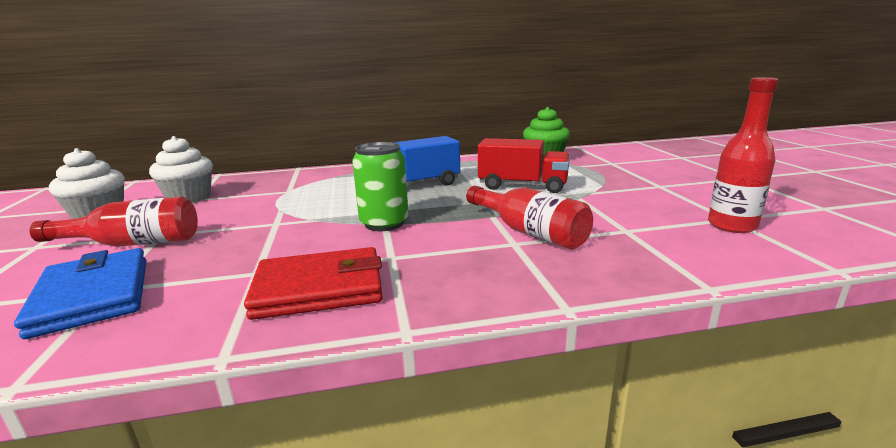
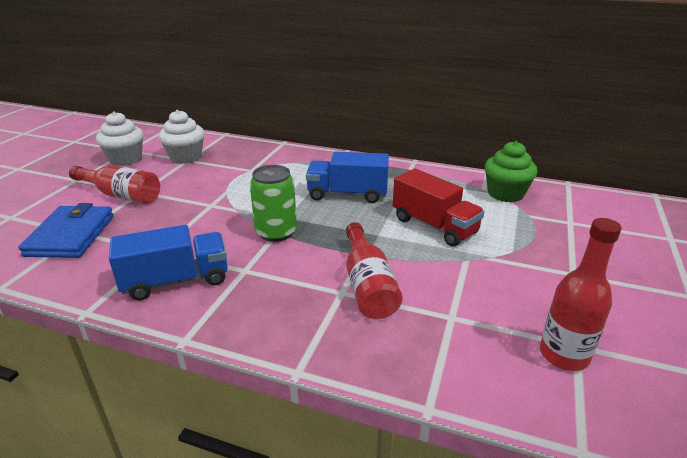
camera: 30 degrees right, 10 degrees up
red wallet [244,247,383,320] -> blue truck [109,225,228,301]

